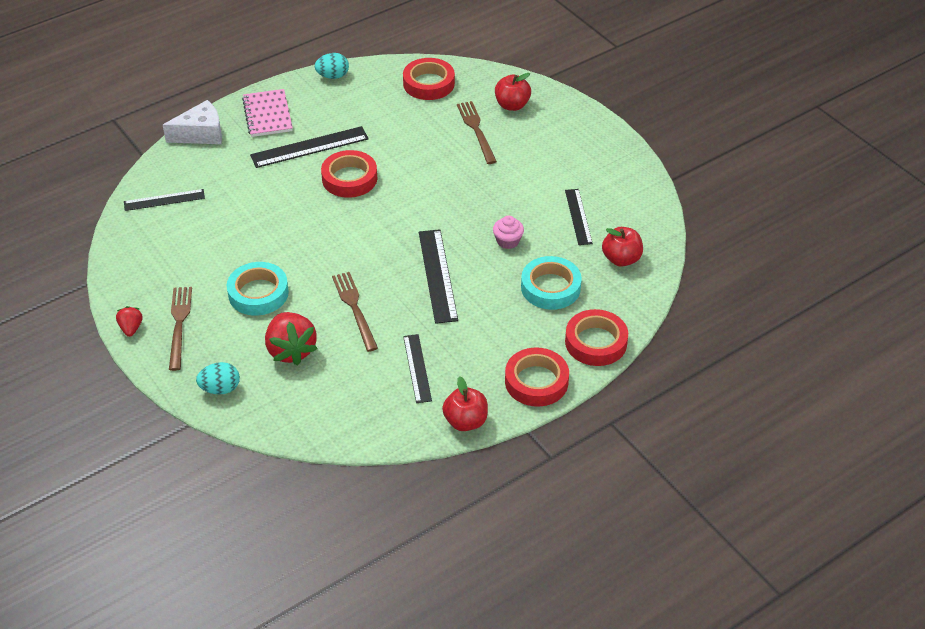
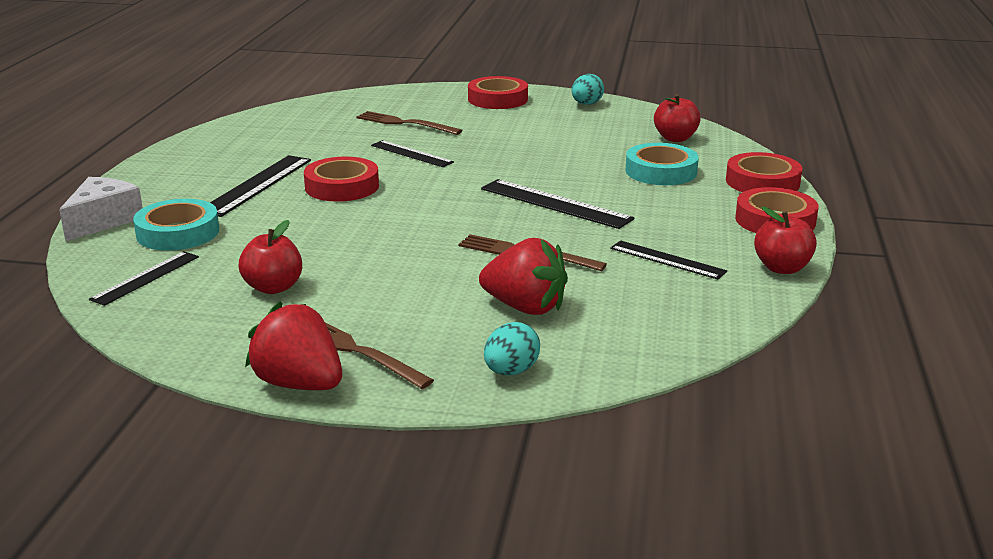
camera: 45 degrees left, 20 degrees down
red strawberry [116,306,142,337] -> red strawberry [245,301,342,390], size x1.96
turquoise tape [227,262,289,316] -> turquoise tape moved to [133,199,219,250]
pink notebook [242,89,293,137] -> none
turquoise egg [315,53,349,79] -> turquoise egg moved to [572,74,604,105]
red tape [403,58,455,100] -> red tape moved to [468,76,528,109]
pink cupcake [493,216,524,249] -> none
red apple [495,73,531,111] -> red apple moved to [239,220,302,294]
black ruler [565,189,593,245] -> black ruler moved to [371,140,454,167]

